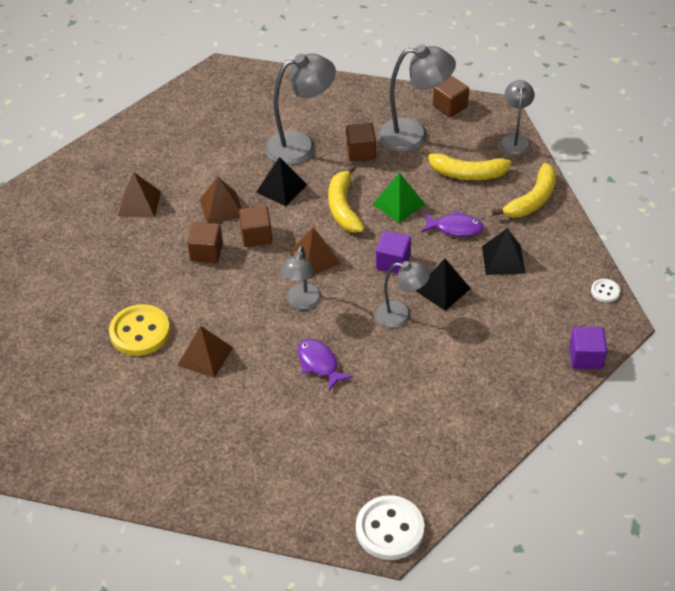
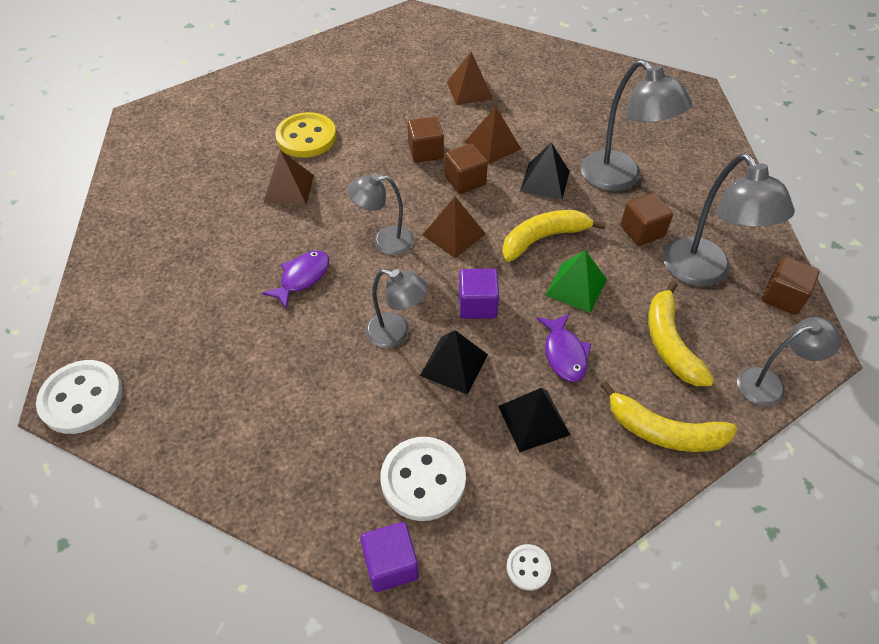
camera: 70 degrees right, 5 degrees up
grey lamp [376,261,430,328] -> grey lamp turned 60 degrees counterclockwise [365,269,428,348]
none -> white button [380,437,466,521]

